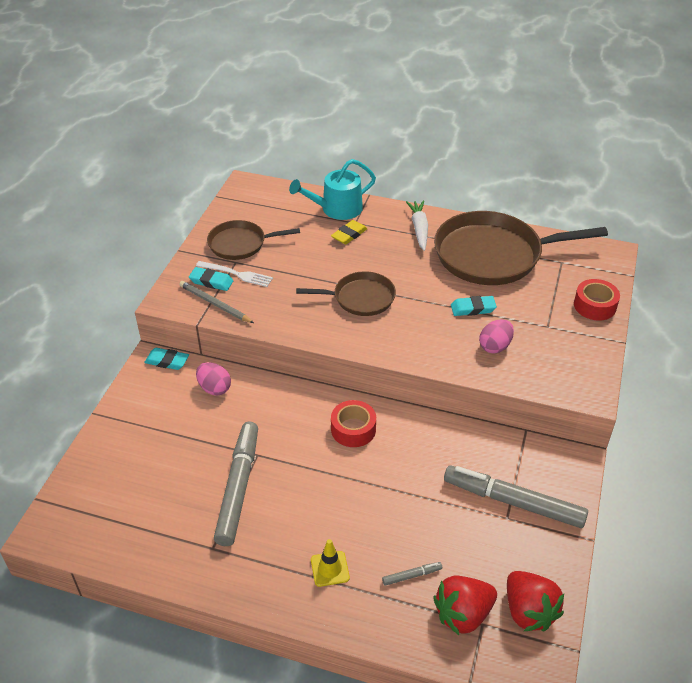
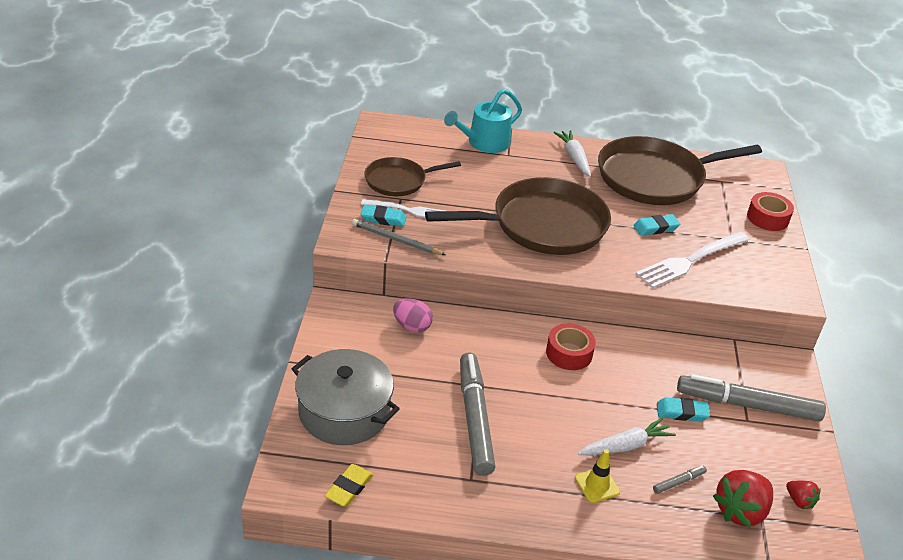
camera: 15 degrees left, 5 degrees down
turquoise eraser [144,348,189,370] -> turquoise eraser moved to [657,397,710,421]
brown pan [296,271,396,316] -> brown pan [425,177,611,255], size x1.83
yellow eraser [331,220,368,245] -> yellow eraser moved to [325,464,373,507]
pink egg [479,319,514,354] -> white fork [636,232,749,288]
red strawberry [507,571,564,631] -> red strawberry [786,481,821,509], size x0.52
none -> grey pot [292,349,400,445]
none -> white carrot [578,418,676,455]

